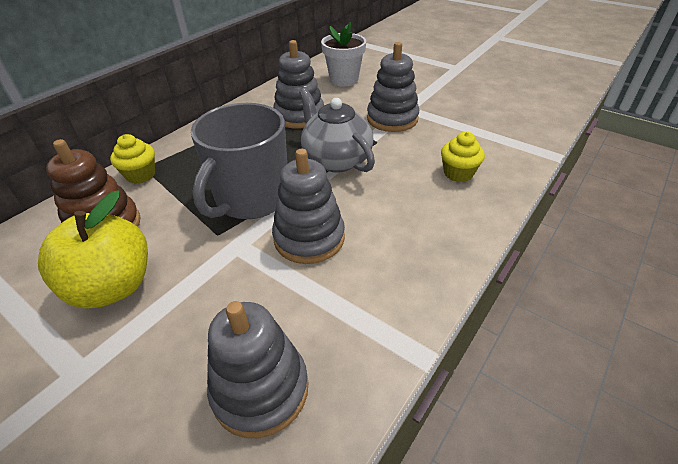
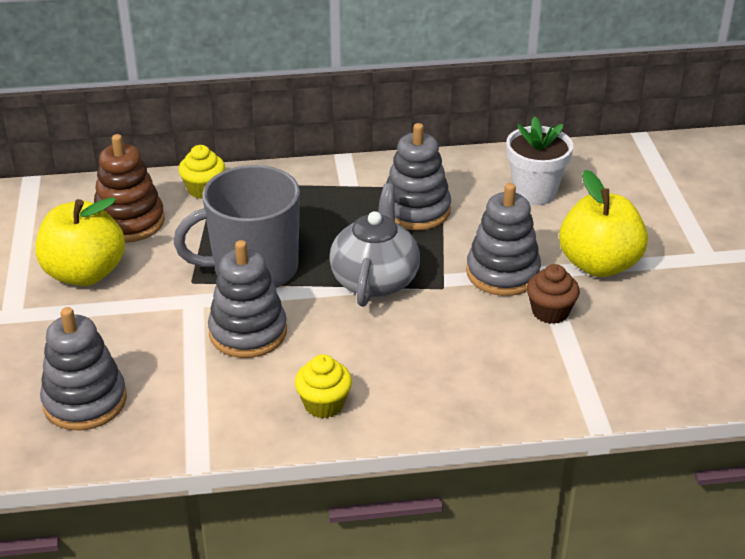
camera: 45 degrees right, 5 degrees down
yellow cupcake [441,132,485,182] -> yellow cupcake moved to [295,354,352,419]
none -> brown cupcake [527,264,580,324]
none -> yellow apple [559,170,648,277]

